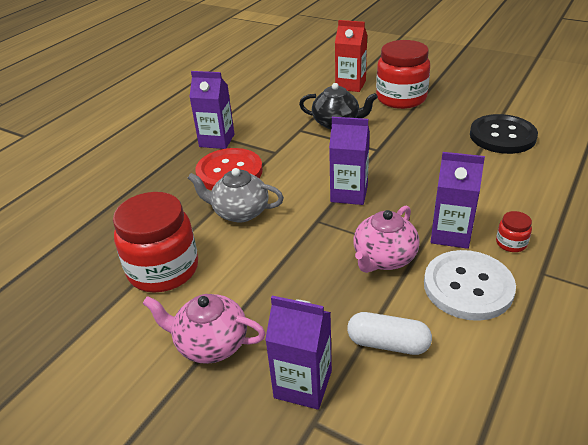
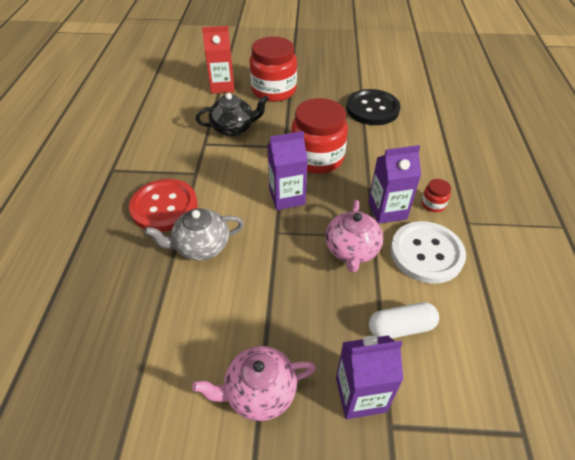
camera: 30 degrees left, 10 degrees up
red jar [113,192,198,293] -> red jar moved to [291,98,348,174]
purple carton [189,71,234,149] -> none

